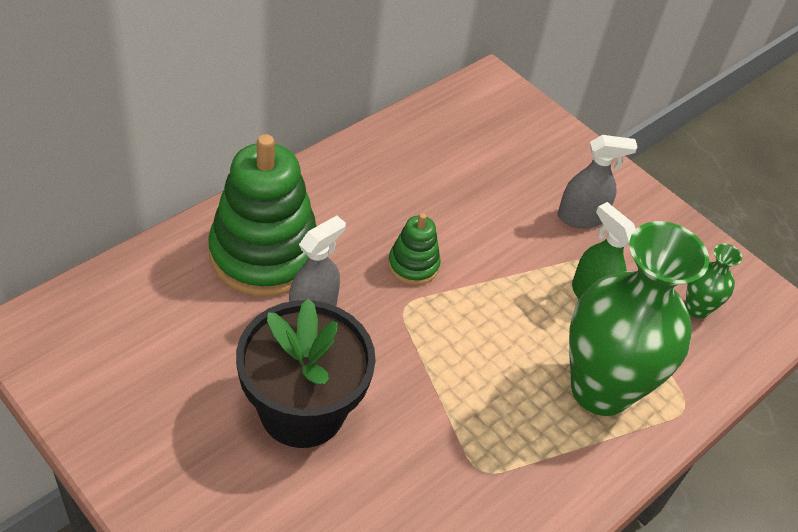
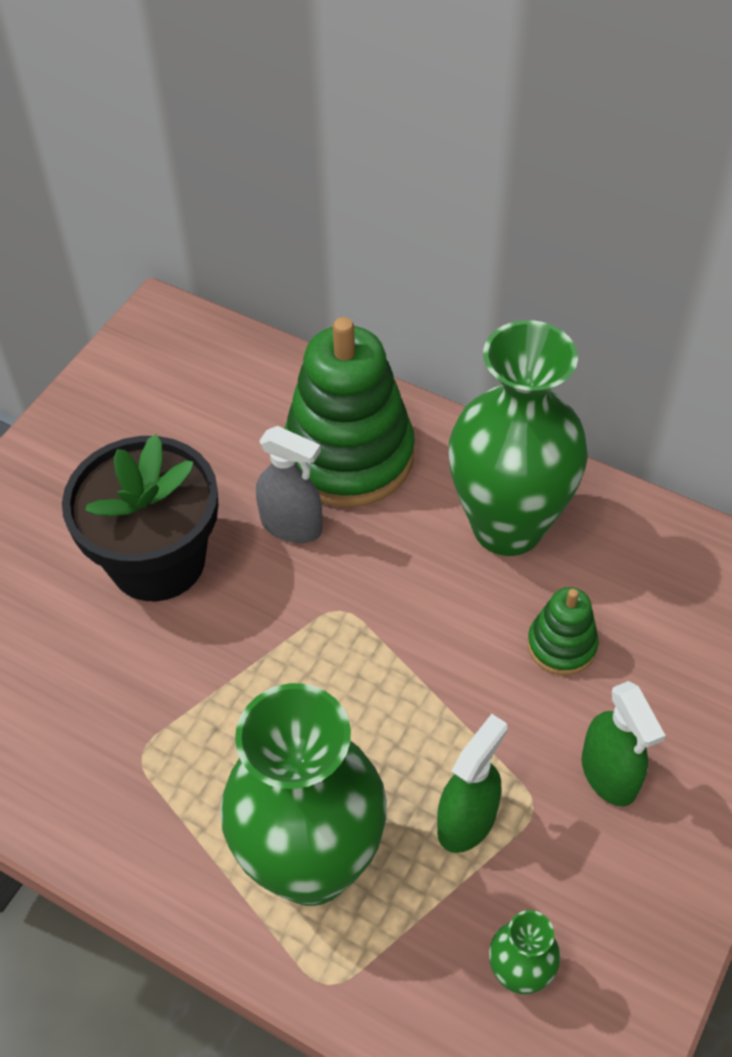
camera: 80 degrees right, 5 degrees up
green stacking toy [388,213,441,285] -> green stacking toy moved to [527,587,599,675]
grey spray bottle [558,135,637,228] -> green spray bottle [582,681,666,806]
none -> green vase [449,320,588,556]

